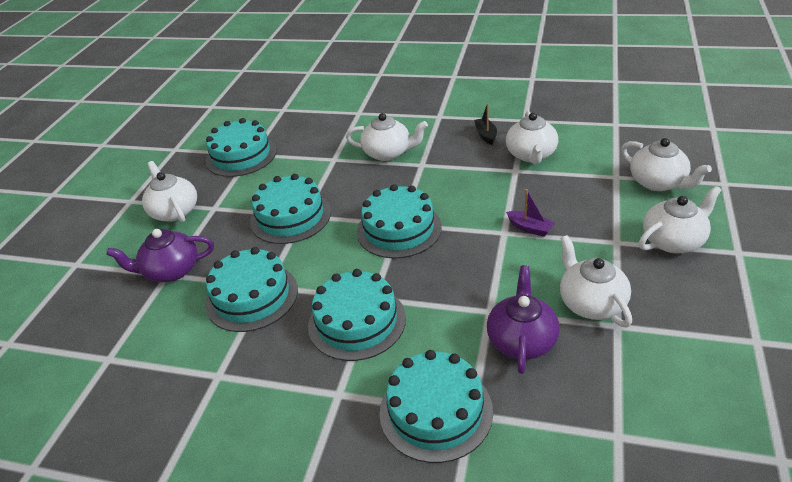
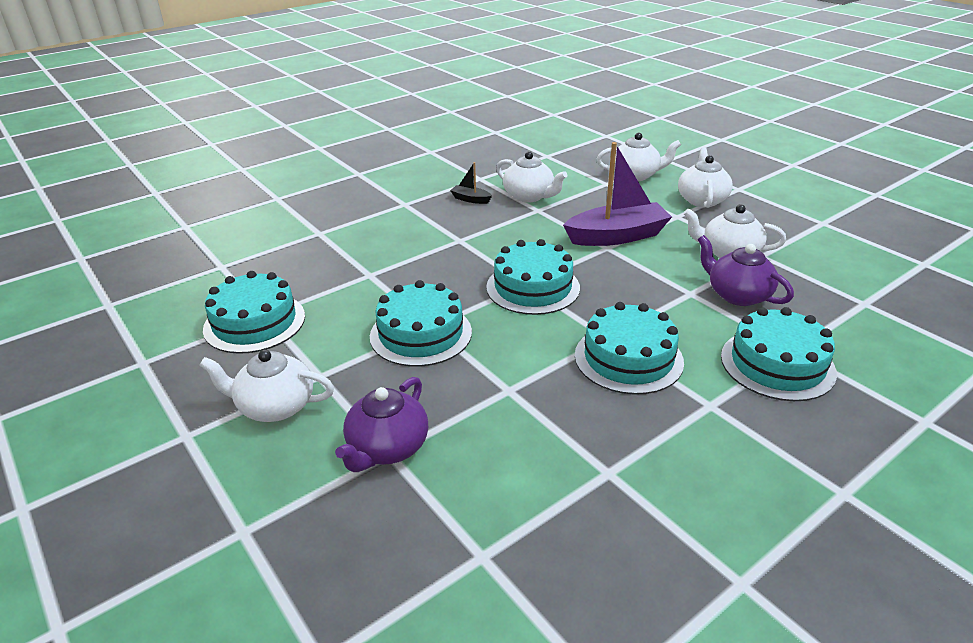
camera: 55 degrees left, 5 degrees down
turquoise cake [205,247,298,332] -> none
white teapot [346,113,428,161] -> none
purple boat [506,189,555,237] -> purple boat [563,142,672,246], size x2.24

